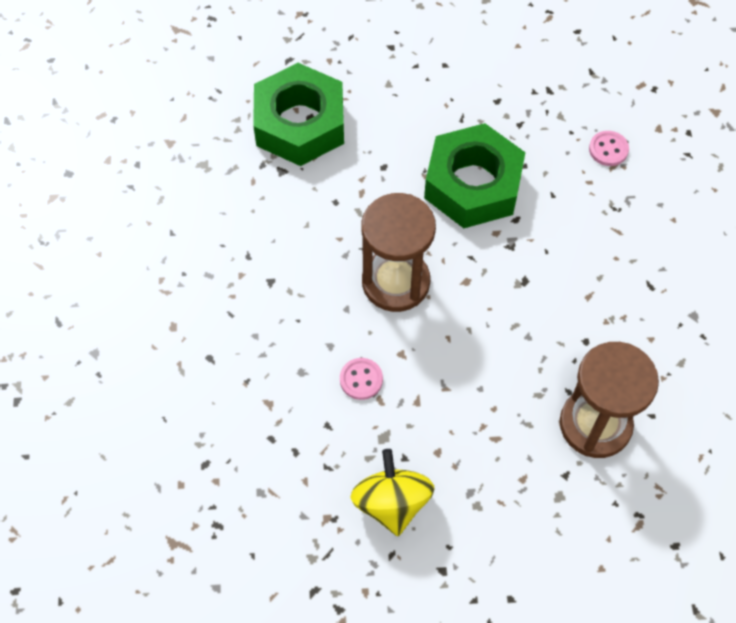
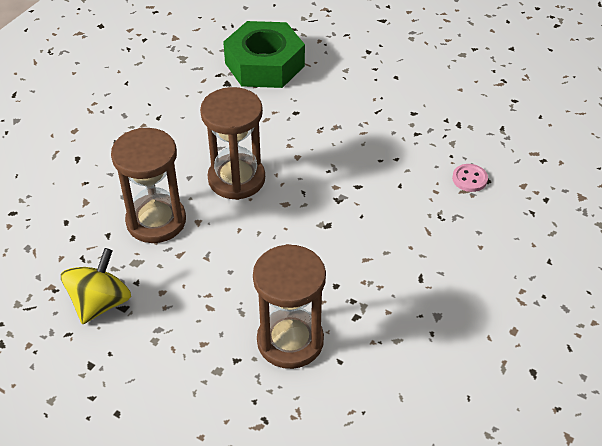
camera: 35 degrees right, 15 degrees down
pink button [340,358,383,400] -> brown hourglass [111,127,186,243]
green nut [424,123,526,228] -> none

